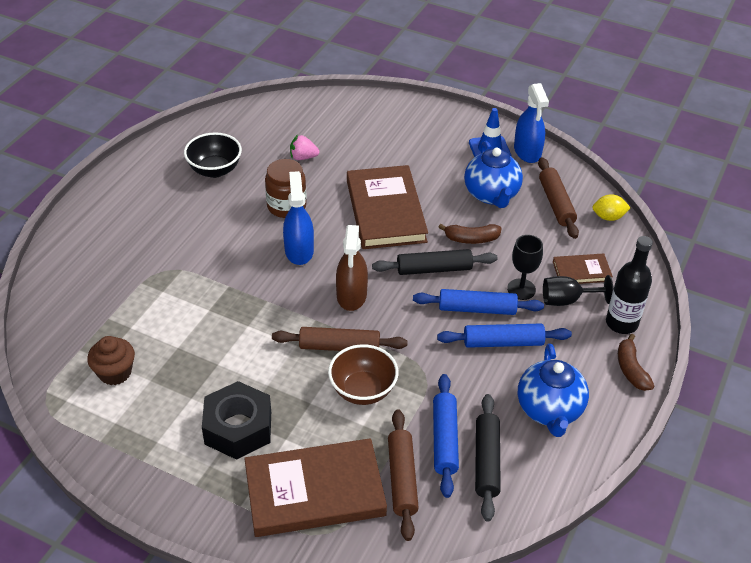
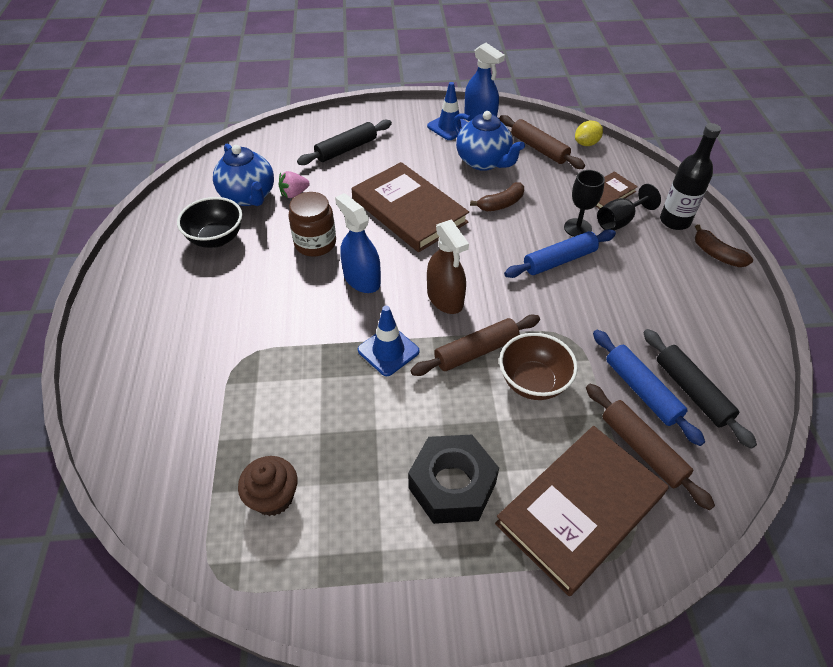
camera: 30 degrees left, 5 degrees up
black rolling pin [372,249,497,275] -> black rolling pin moved to [297,119,392,165]
blue rolling pin [437,324,572,348] -> none
blue teapot [518,343,589,437] -> blue teapot moved to [213,144,274,206]
none -> blue traffic cone [358,306,419,376]

